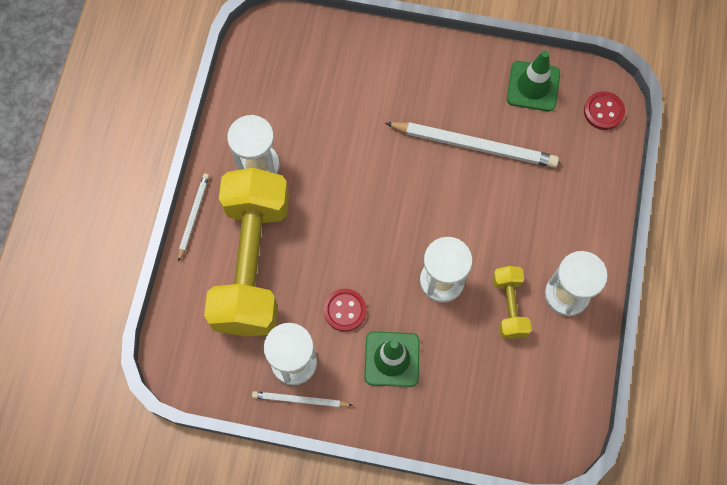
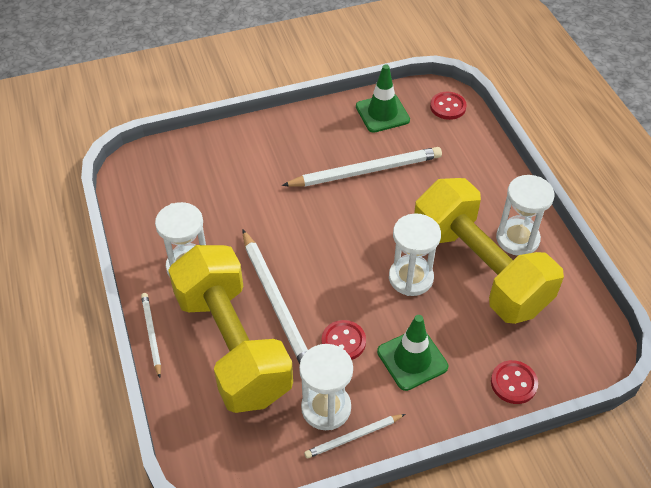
camera: 30 degrees left, 20 degrees down
yellow dumbbell [493,266,532,339] -> yellow dumbbell [414,178,564,324], size x2.29
none -> white pencil [243,230,308,364]
none -> red button [491,360,538,404]

